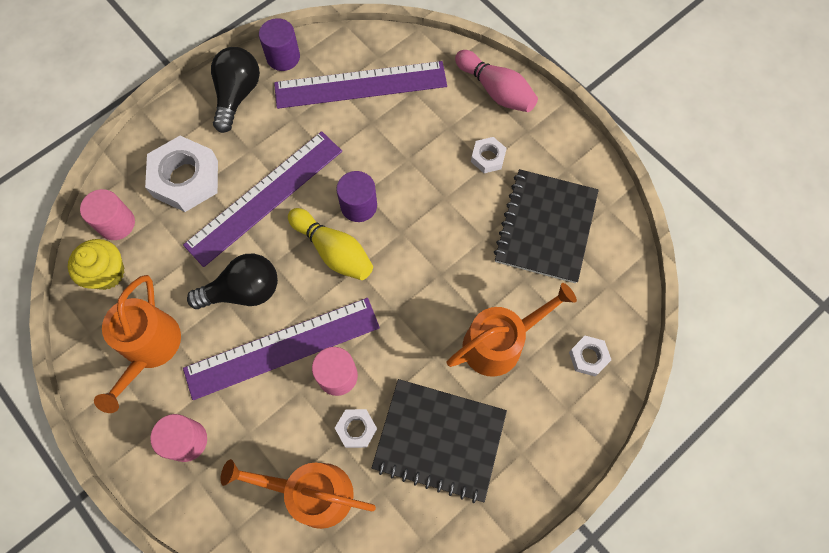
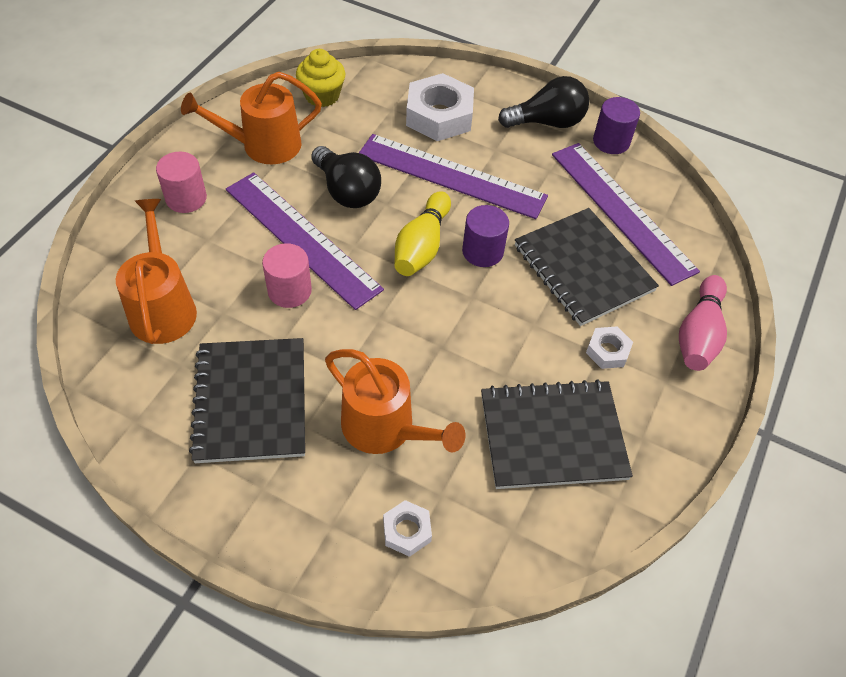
camera: 65 degrees right, 15 degrees down
pink cylinder [80,189,135,240] -> none
white nut [335,409,377,448] -> none
none -> black notebook [515,208,659,326]

